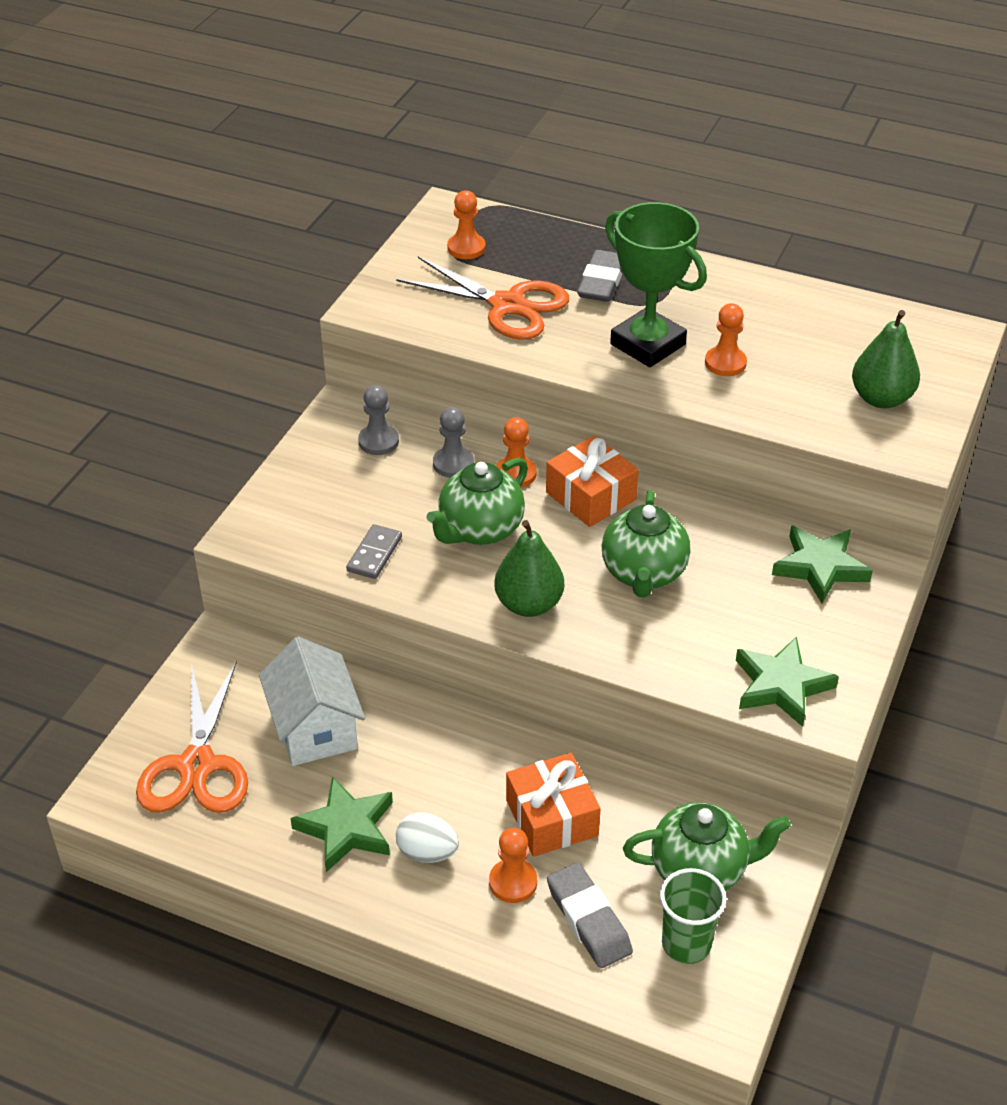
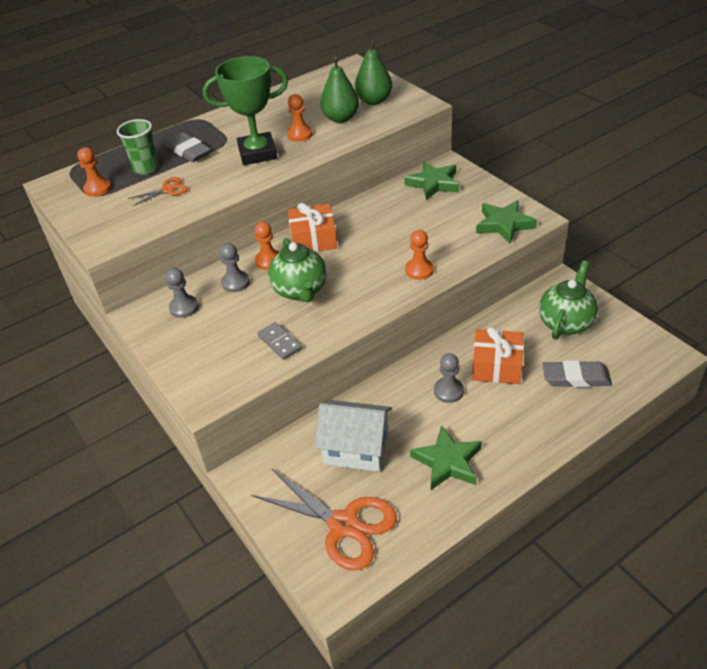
camera: 55 degrees left, 0 degrees up
orange scissors [396,257,569,340] -> orange scissors [128,177,188,206], size x0.48
white egg [396,812,459,863] -> none
orange pawn [489,828,537,903] -> orange pawn moved to [405,230,434,280]
green pear [494,520,564,617] -> green pear moved to [320,57,359,123]
green teapot [602,490,691,598] -> none
green cup [660,868,727,964] -> green cup moved to [117,119,159,175]
none -> grey pawn [434,353,464,403]

